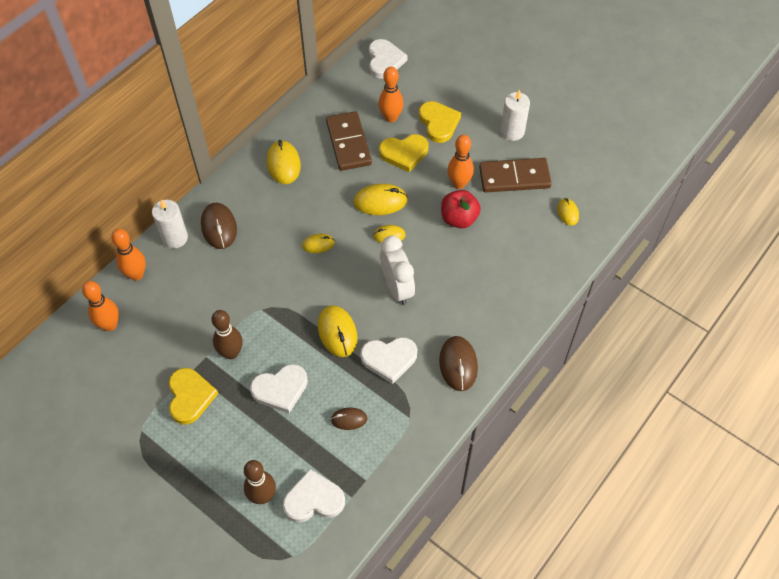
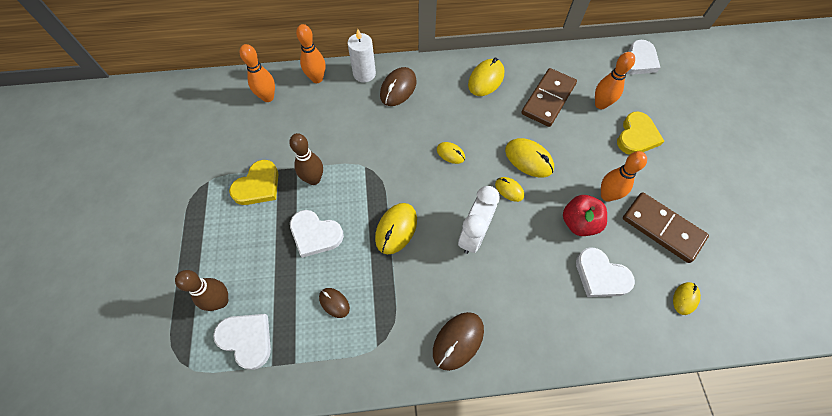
camera: 45 degrees right, 5 degrees up
white heart [360,337,417,384] -> white heart moved to [576,247,635,297]
yellow heart [379,134,428,172] -> none
white candle [500,89,530,141] -> none

